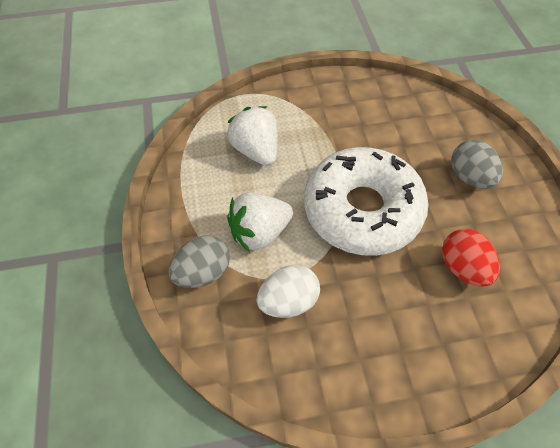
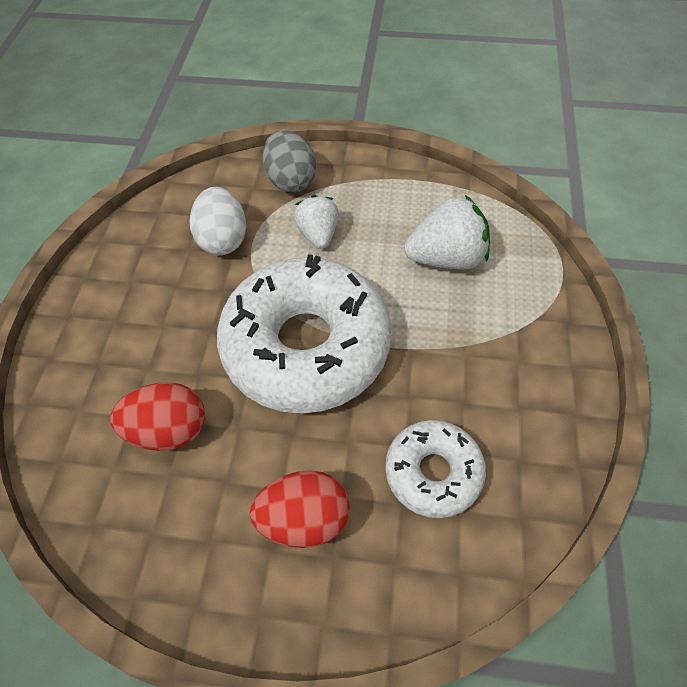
camera: 110 degrees right, 0 degrees up
white strawberry [227,193,293,252] -> white strawberry [294,195,339,249], size x0.66
grey egg [451,140,503,189] -> red egg [250,470,350,548]
none -> white donut [385,420,486,518]

